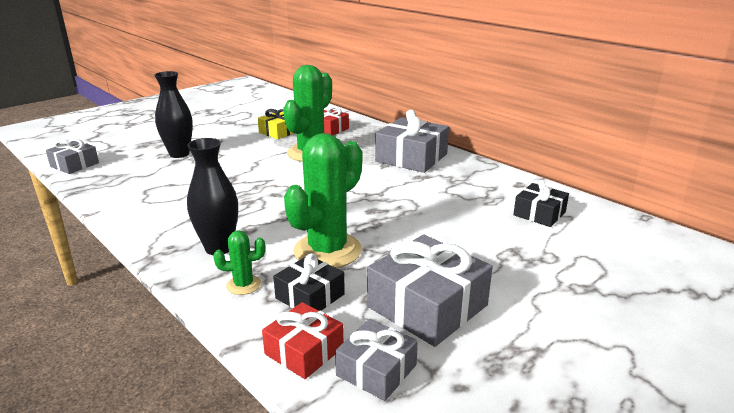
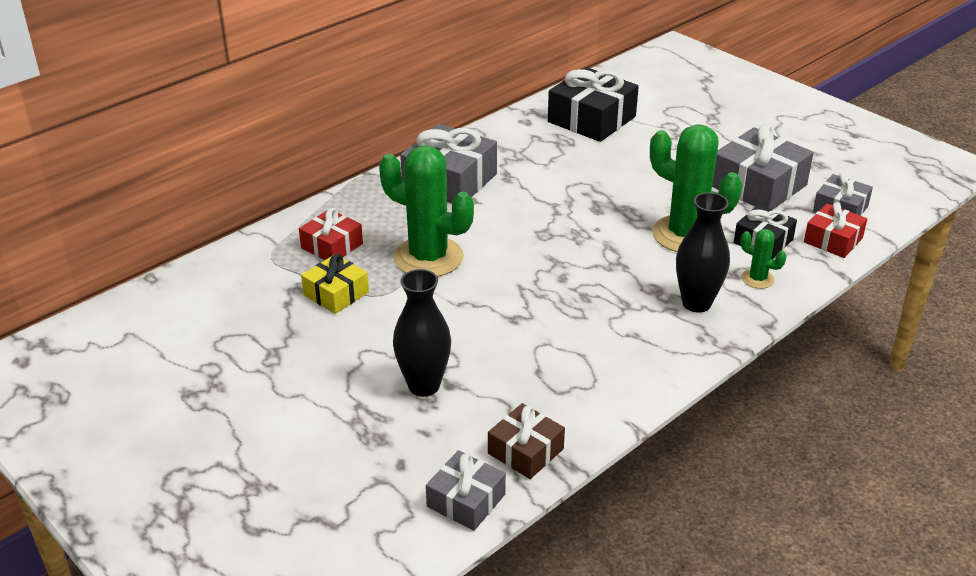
camera: 90 degrees left, 10 degrees up
green cactus [214,230,265,295] -> green cactus turned 45 degrees counterclockwise [740,229,787,289]
black gift [513,180,569,227] -> black gift [548,67,639,142], size x1.71
none -> brown gift [488,403,565,479]

